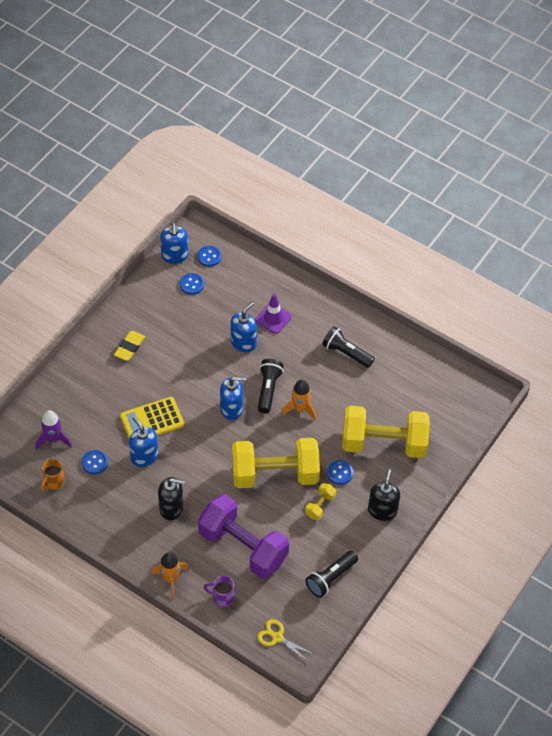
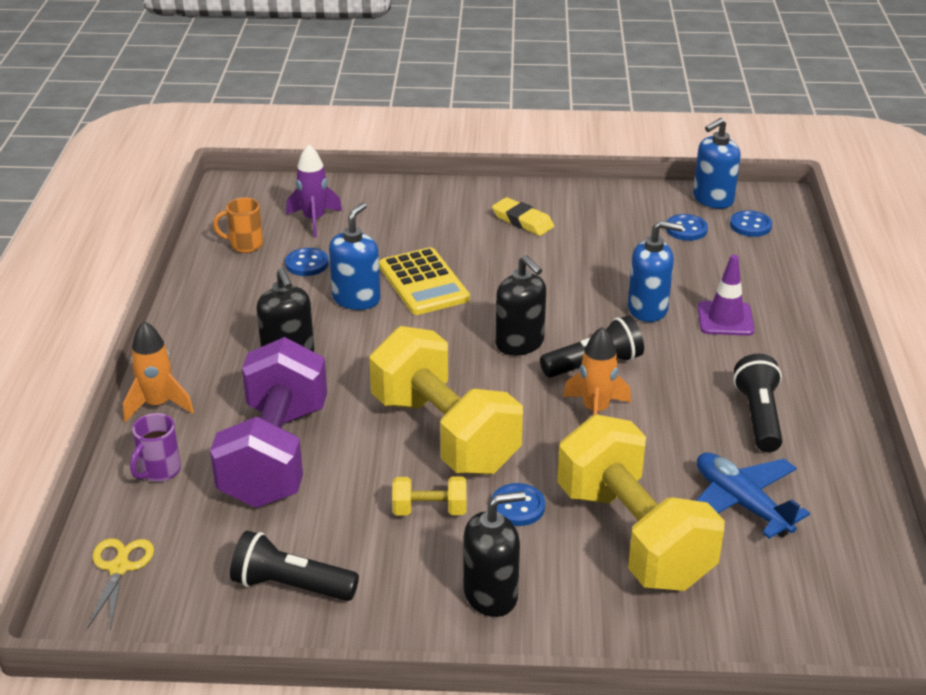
camera: 60 degrees right, 20 degrees down
yellow eraser [114,331,145,361] -> yellow eraser turned 45 degrees clockwise [492,197,554,236]
yellow calculator [120,397,184,438] -> yellow calculator turned 150 degrees counterclockwise [379,247,470,315]
purple mug [204,576,234,607] -> purple mug turned 135 degrees counterclockwise [130,413,181,482]
blue soap dispenser [220,376,246,420] -> black soap dispenser [496,255,546,355]
none -> blue plane [696,452,810,539]

